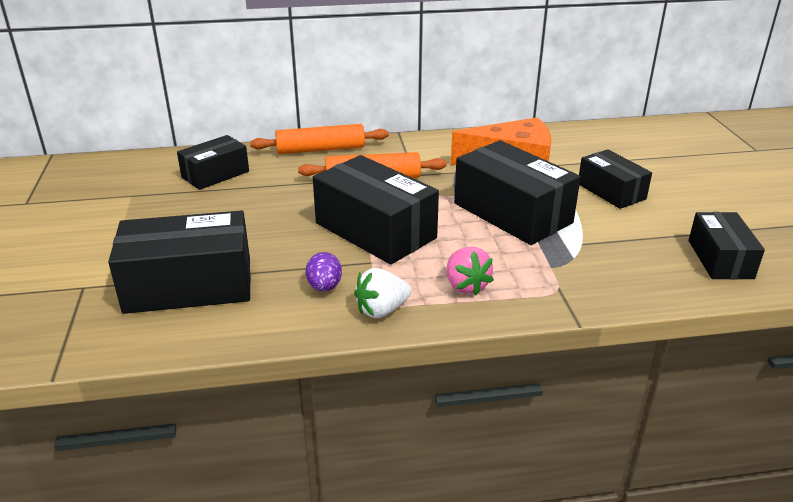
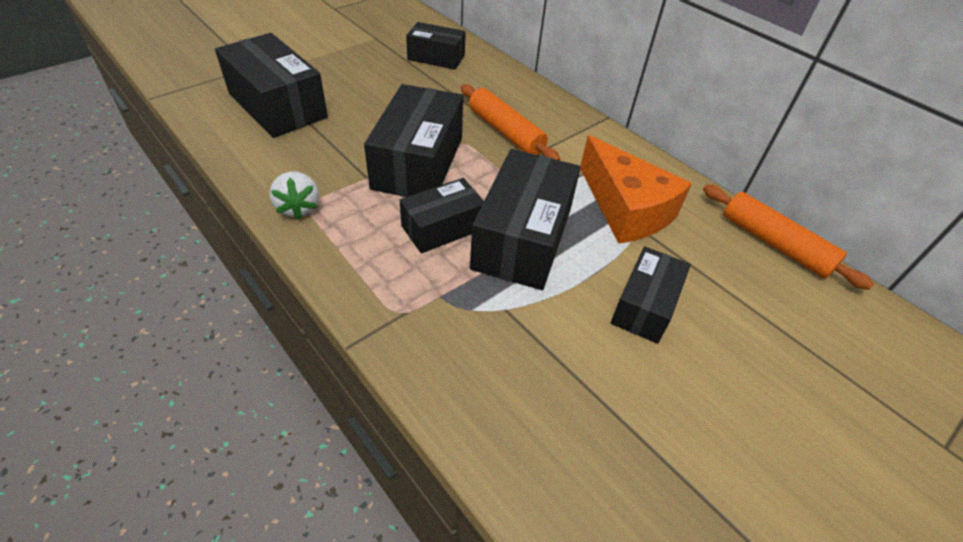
camera: 55 degrees right, 15 degrees up
orange rolling pin [250,124,389,154] -> orange rolling pin moved to [703,185,874,290]
purple egg [306,252,342,291] -> none
white strawberry [354,268,411,318] -> white strawberry turned 135 degrees counterclockwise [270,171,319,219]
pink strawberry [447,247,494,295] -> none
black box [689,212,765,279] -> black box moved to [400,178,484,253]

